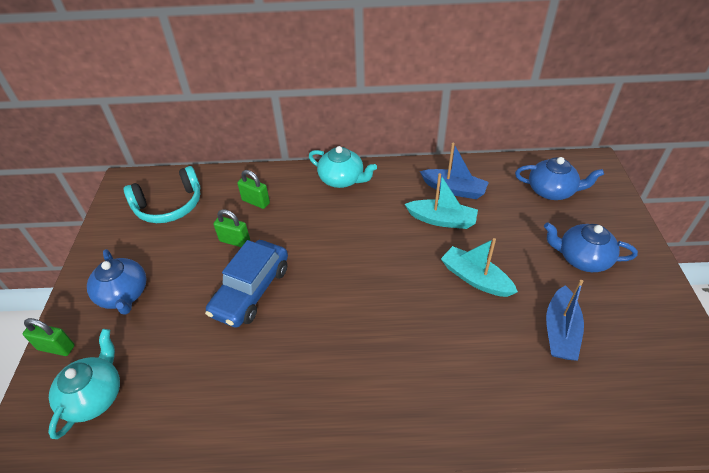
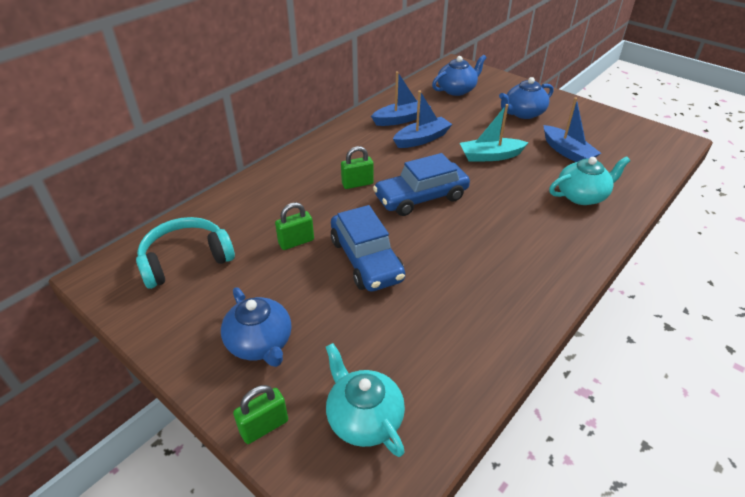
camera: 50 degrees left, 5 degrees down
blue teapot [87,249,146,315] -> blue teapot turned 45 degrees clockwise [221,287,292,367]
turquoise headphones [124,166,200,223] -> turquoise headphones turned 135 degrees counterclockwise [136,217,235,289]
green padlock [237,170,270,209] -> green padlock moved to [341,146,374,189]
turquoise teapot [309,146,377,188] -> turquoise teapot moved to [549,156,630,205]
turquoise boat [405,173,478,229] -> blue boat [393,90,452,148]
none -> blue car [373,153,470,216]

